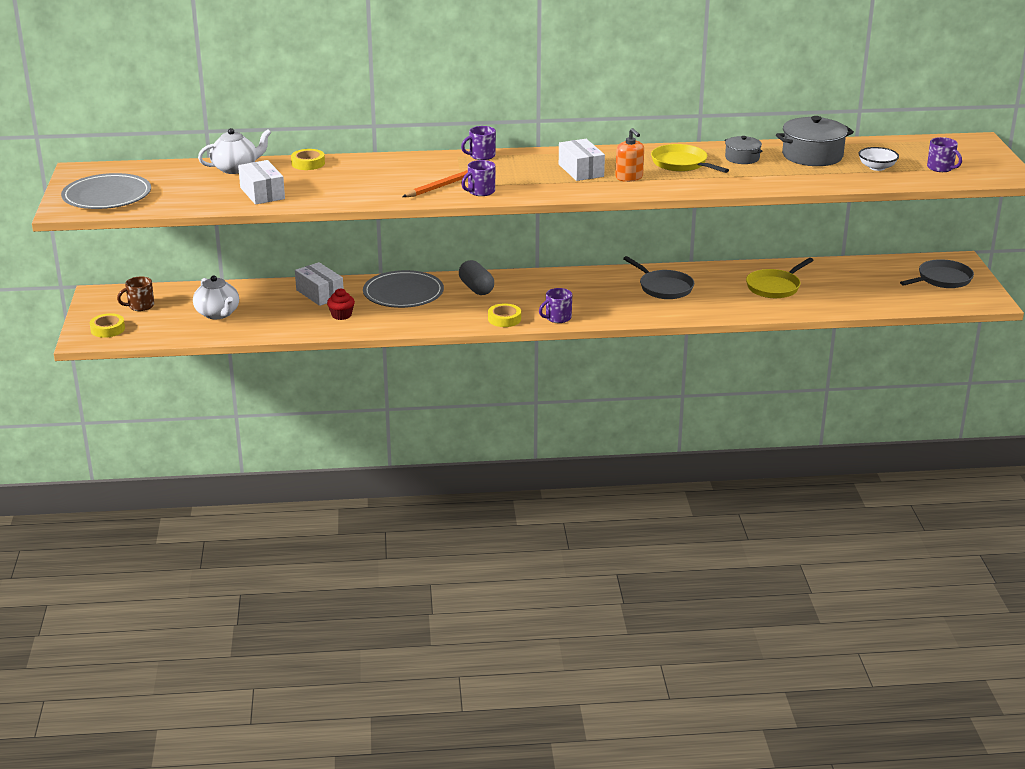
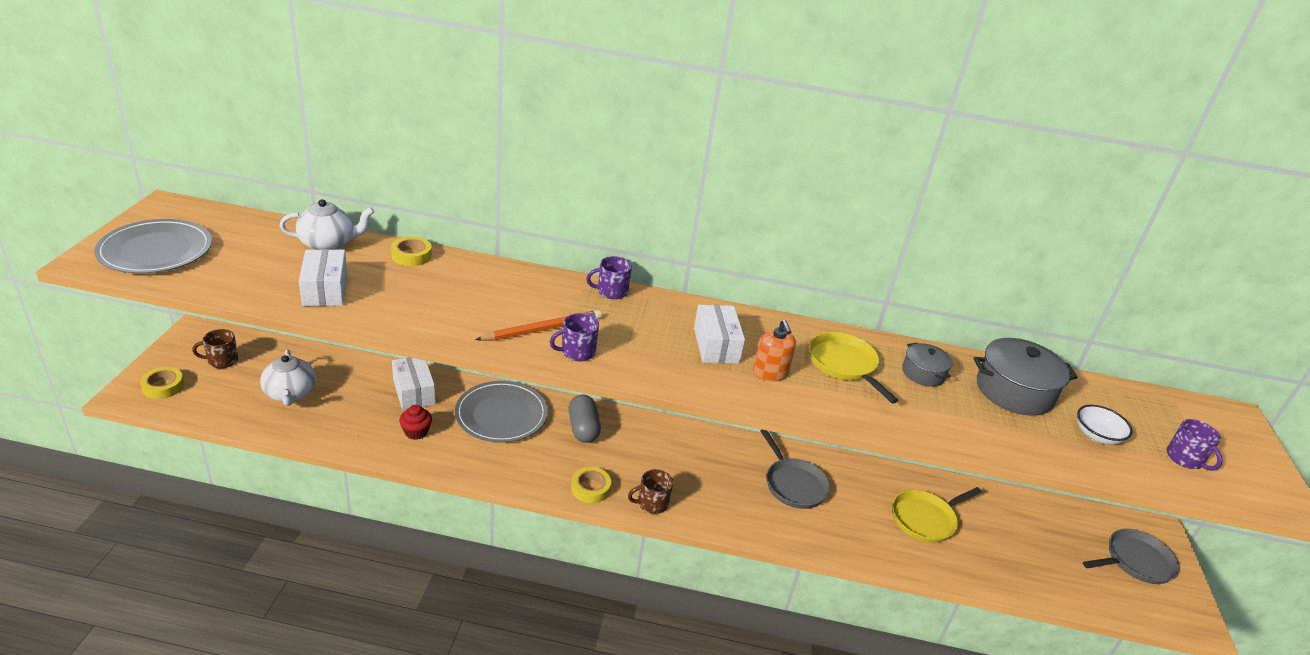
camera: 10 degrees right, 5 degrees up
purple mug [539,288,572,323] -> brown mug [628,469,673,514]

